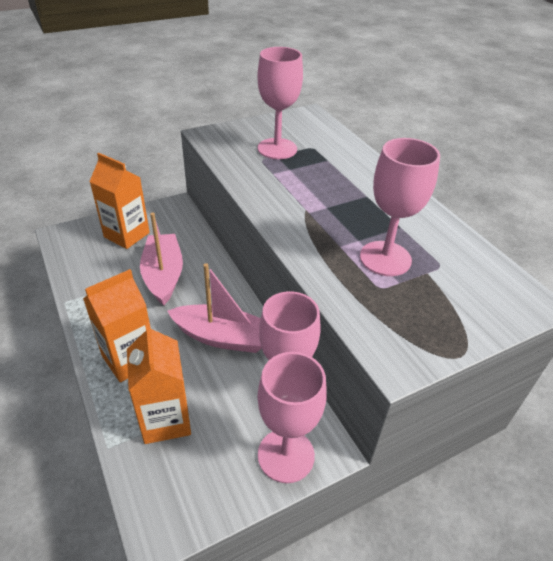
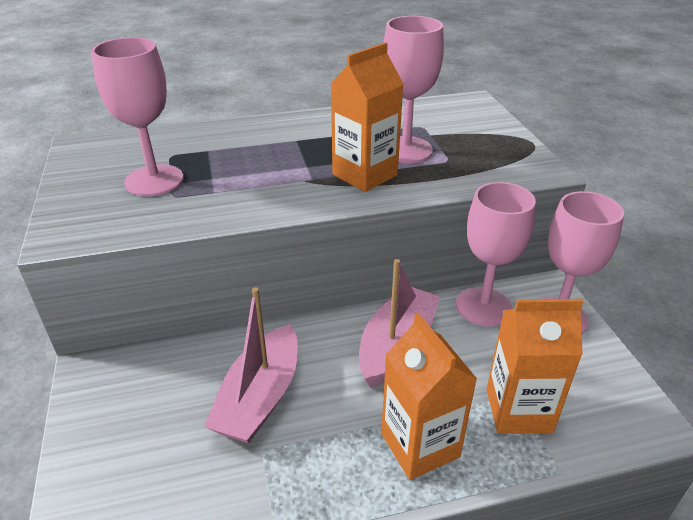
camera: 75 degrees left, 5 degrees down
orange carton [89,153,150,249] -> orange carton moved to [330,42,404,192]
pink boat [140,212,183,306] -> pink boat turned 75 degrees counterclockwise [204,287,298,443]

